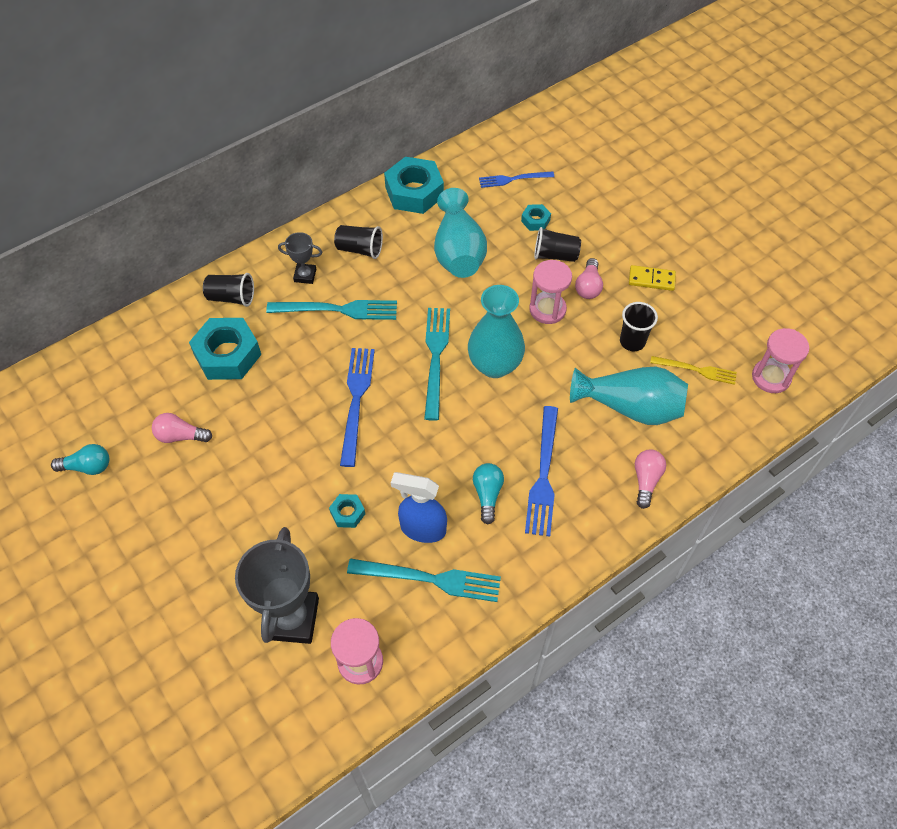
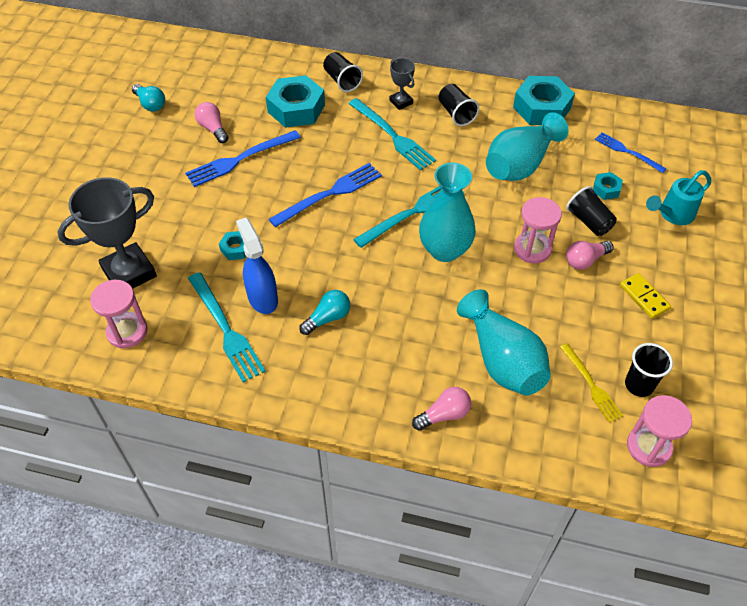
camera: 50 degrees right, 5 degrees down
blue fork [525,406,558,537] -> blue fork moved to [185,130,301,187]
black cup [620,302,658,351] -> black cup moved to [625,343,673,397]
none -> turquoise watering can [646,170,711,225]

